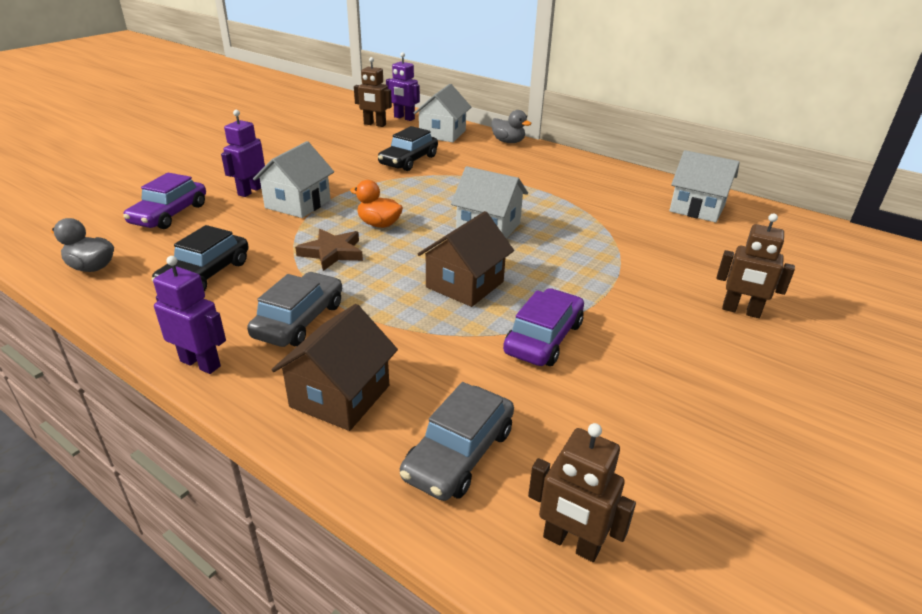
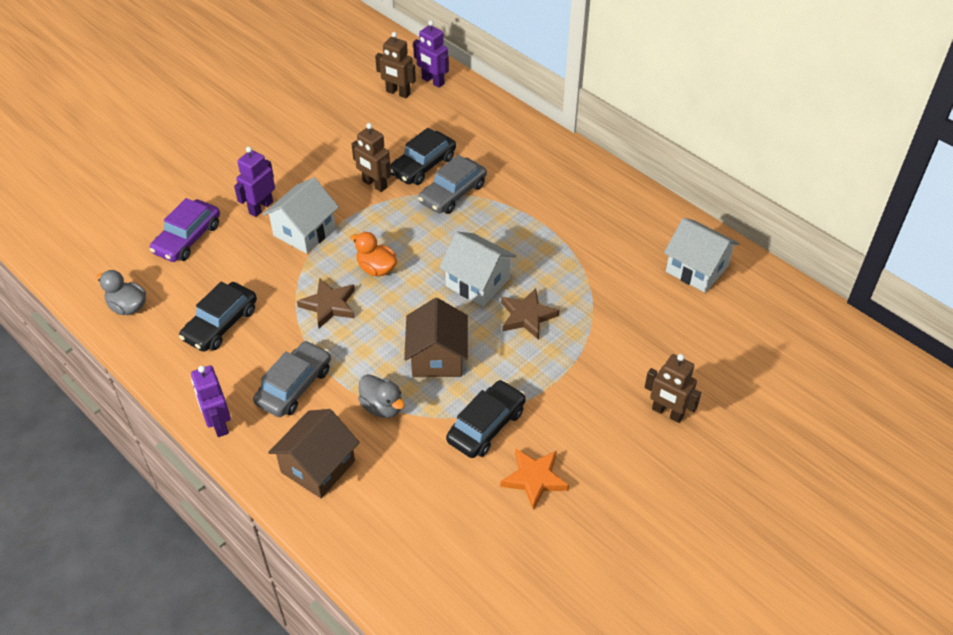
camera: 10 degrees right, 15 degrees up
purple robot [153,256,226,374] -> purple robot turned 150 degrees counterclockwise [191,365,231,437]
grey car [400,382,514,501] -> grey car moved to [418,155,487,214]
white house [414,84,471,142] -> none
brown house [418,211,514,307] -> brown house turned 45 degrees counterclockwise [404,298,468,377]
grey duck [491,110,532,143] -> grey duck moved to [358,374,405,418]
purple car [503,288,584,366] -> black car [446,380,526,458]
brown robot [528,423,636,562] -> brown robot moved to [352,123,391,192]
none -> orange star [500,448,569,510]
none -> brown star [501,288,559,340]

